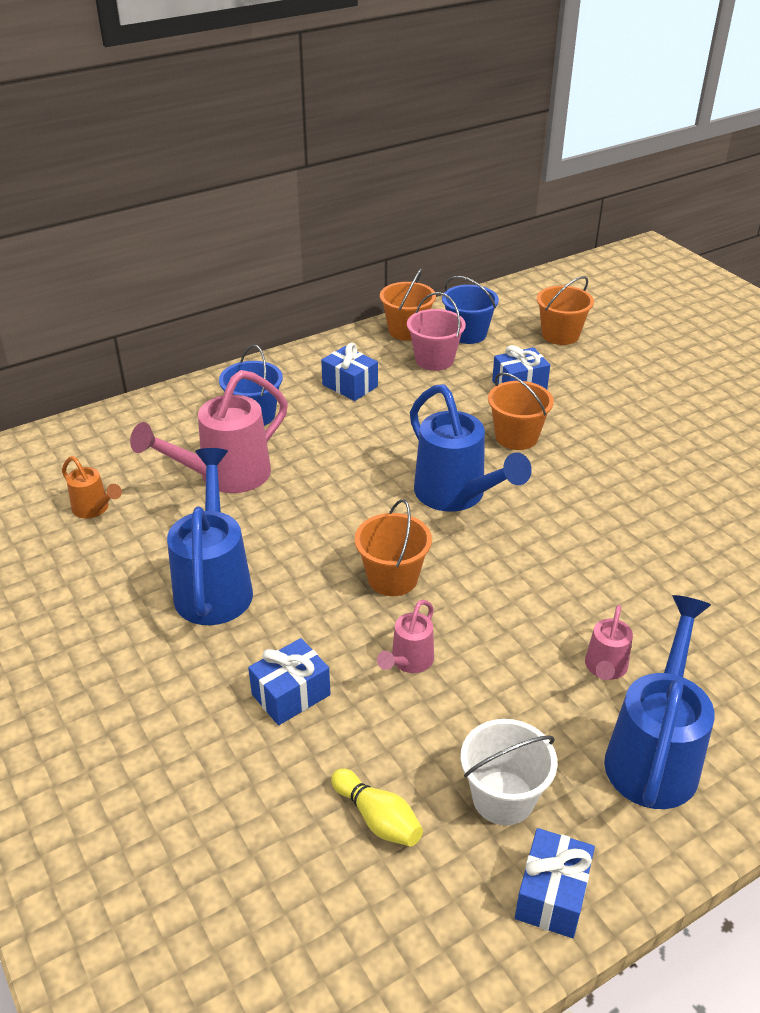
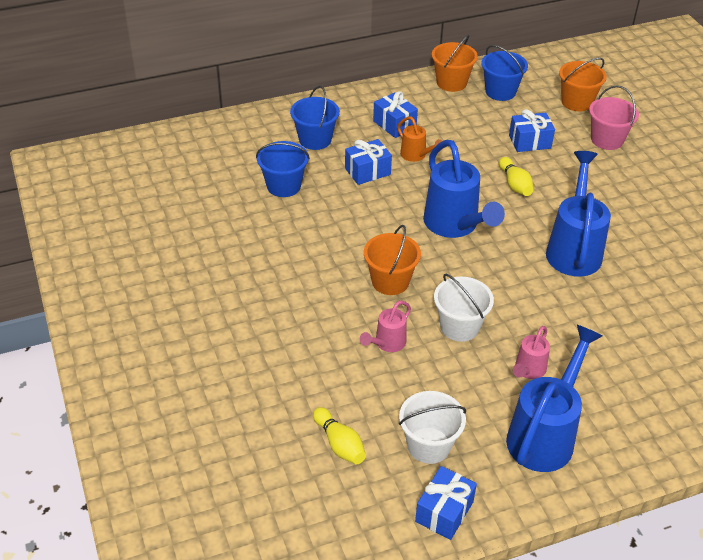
camera: 10 degrees right, 5 degrees up
orange watering can [62,456,122,518] -> orange watering can moved to [397,116,442,162]
pink watering can [130,370,288,493] -> blue bucket [256,141,310,197]
blue watering can [167,448,253,625] -> blue watering can moved to [546,151,611,277]
blue gift [248,638,331,725] -> blue gift moved to [345,139,392,185]
pink bucket [407,292,466,371] -> pink bucket moved to [589,86,639,150]
orange bucket [488,372,554,450] -> yellow bowling pin [499,157,534,196]
none -> white bucket [434,274,494,342]

